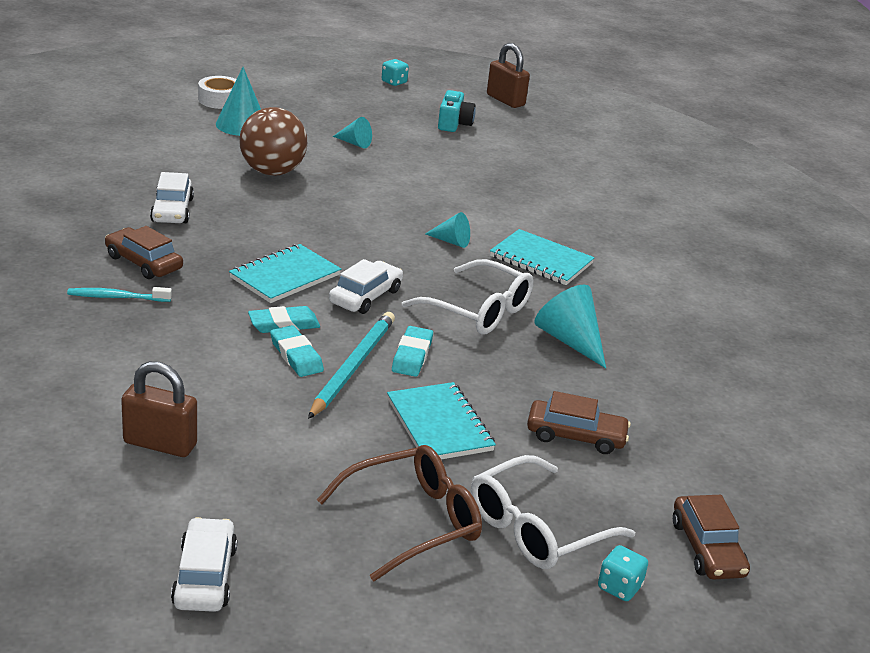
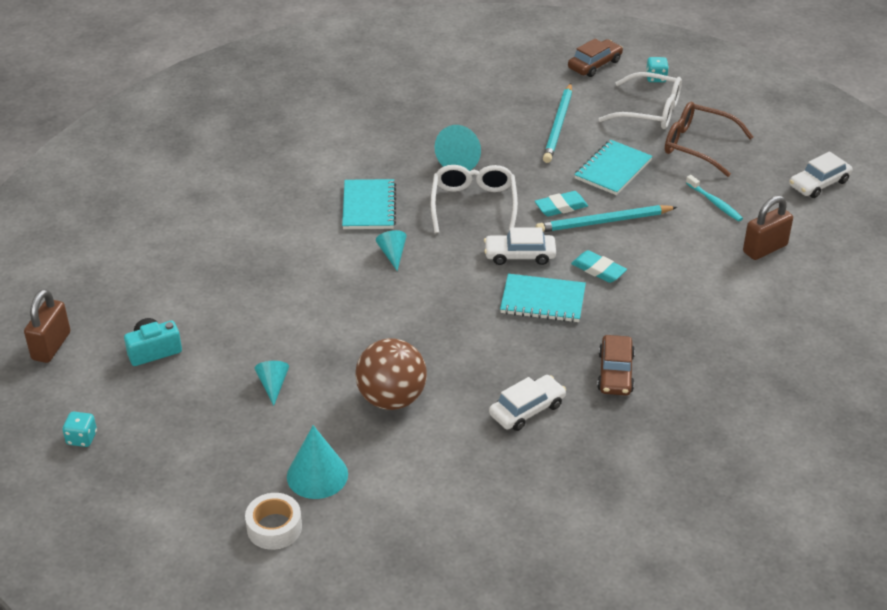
camera: 120 degrees left, 10 degrees up
turquoise toothbrush [67,287,172,302] -> turquoise toothbrush moved to [686,175,743,221]
brown padlock [121,361,197,457] -> brown padlock turned 75 degrees clockwise [743,195,793,260]
turquoise eraser [270,325,324,377] -> none
brown car [527,391,631,454] -> turquoise pencil [543,83,572,163]

